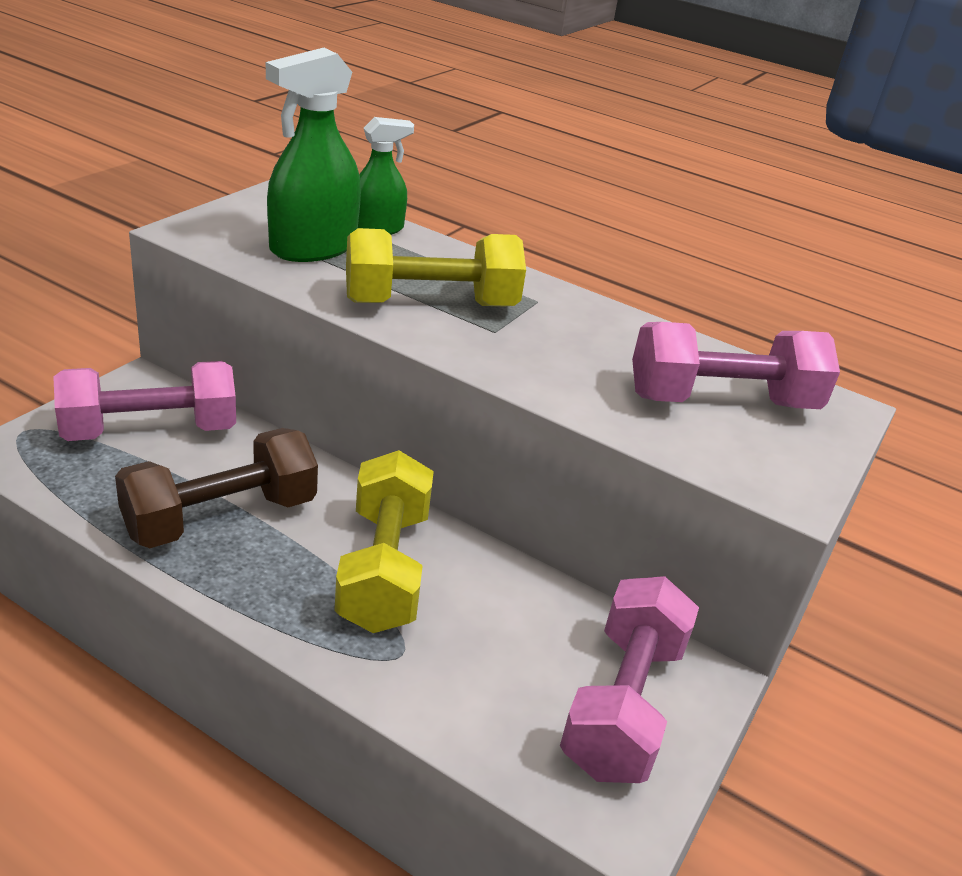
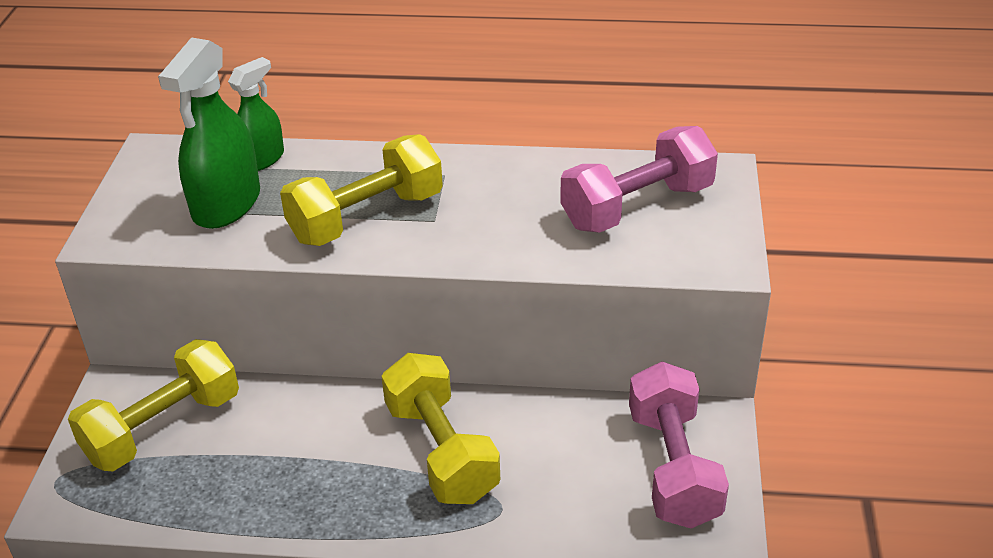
camera: 20 degrees left, 5 degrees up
pink dumbbell [53,361,236,441] -> yellow dumbbell [68,339,239,471]
brown dumbbell [115,428,318,548] -> none

